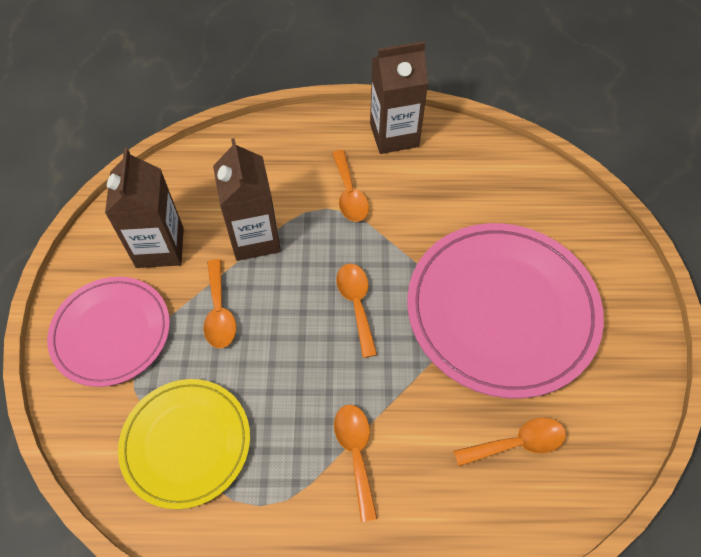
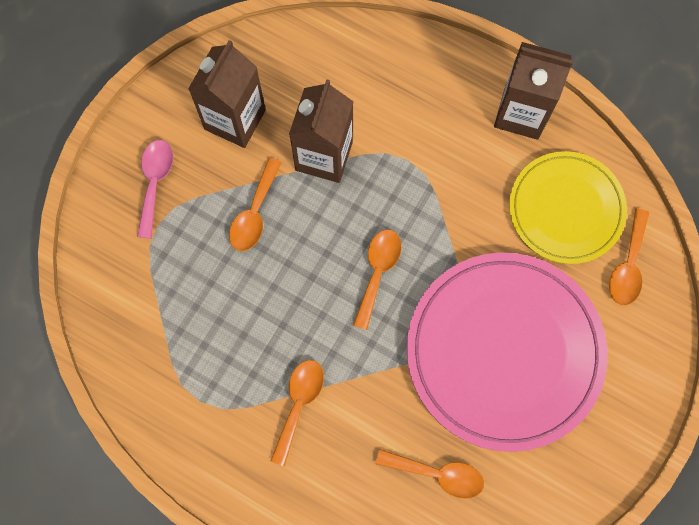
camera: 30 degrees right, 15 degrees up
pink plate [47,277,170,387] -> pink spoon [137,140,173,239]
yellow plate [118,379,250,509] -> yellow plate moved to [509,151,627,264]
orange spoon [332,150,369,222] -> orange spoon moved to [609,208,649,306]

